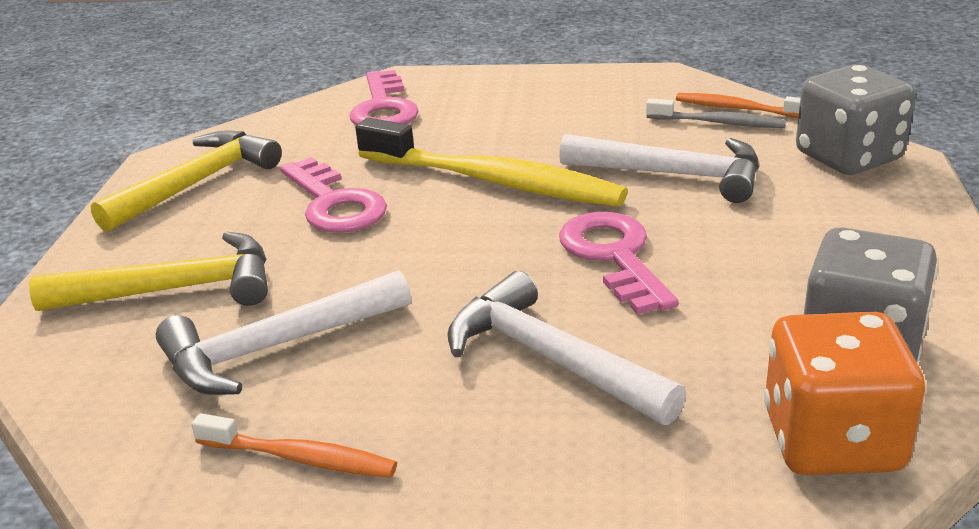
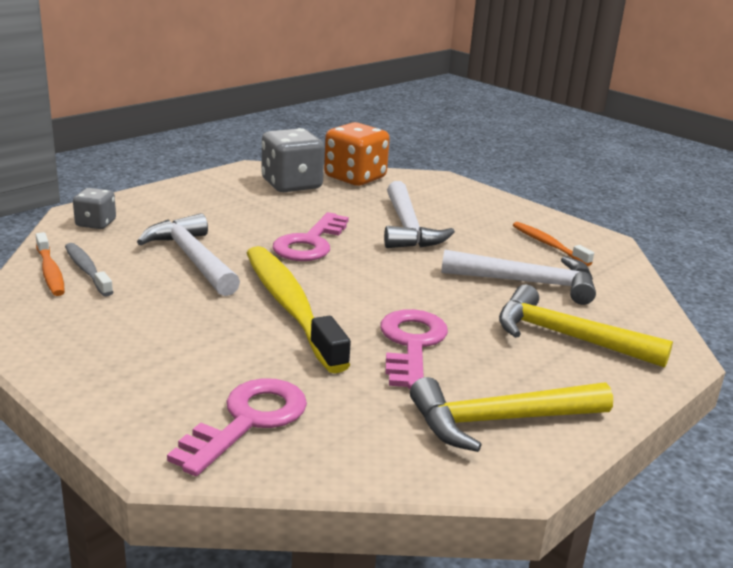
camera: 145 degrees left, 5 degrees down
grey dice [796,64,915,175] -> grey dice [73,188,116,229], size x0.55

